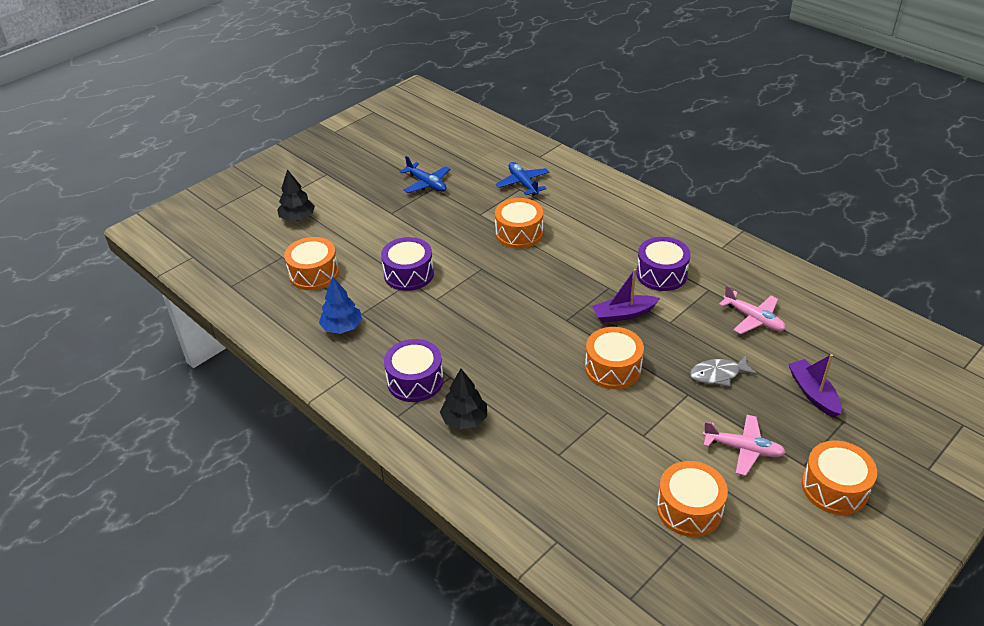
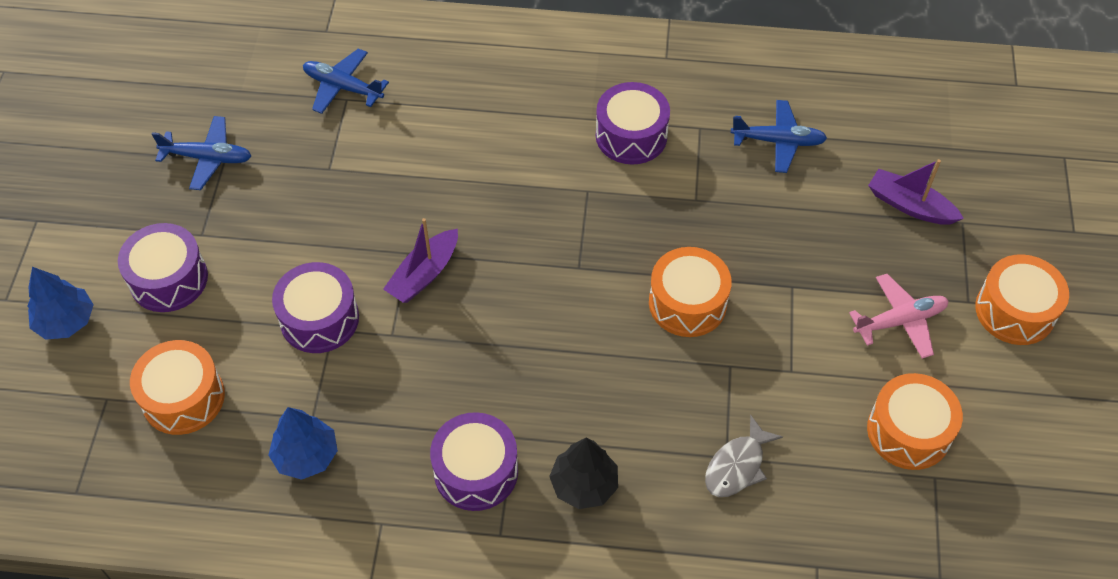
camera: 40 degrees left, 15 degrees up
black tree [277,169,315,221] -> blue tree [28,267,94,340]
orange drum [495,198,543,249] -> none
purple boat [592,269,660,323] -> purple boat moved to [383,218,458,303]
grey fish [690,356,757,387] -> grey fish moved to [705,415,783,497]
pink plane [719,285,786,334] -> blue plane [731,100,827,173]
none -> purple drum [118,223,208,312]

